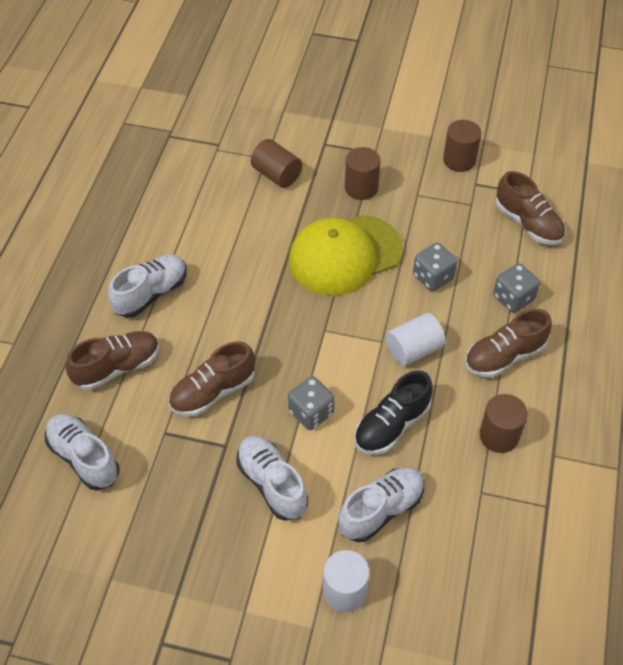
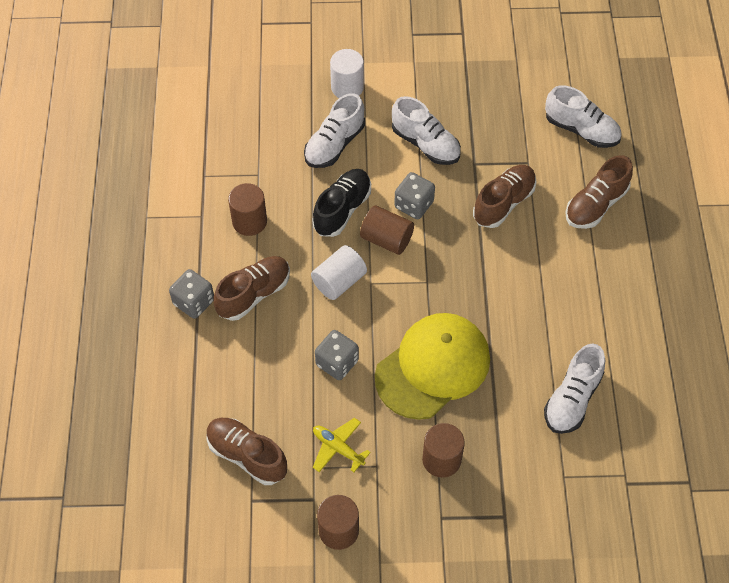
camera: 165 degrees right, 5 degrees up
white shoe [108,255,187,318] -> white shoe moved to [544,344,605,434]
brown cylinder [251,139,302,188] -> brown cylinder moved to [360,206,414,255]
grey dice [493,263,540,313] -> grey dice moved to [169,269,214,319]
none -> yellow plane [313,418,371,472]

